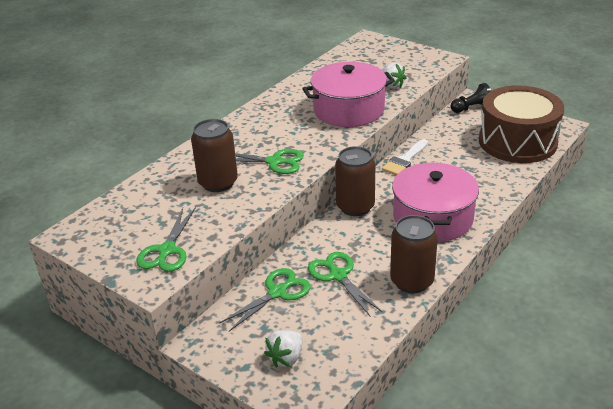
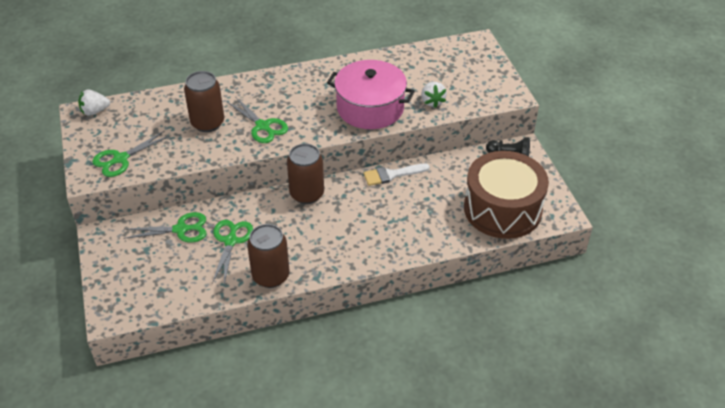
camera: 35 degrees right, 10 degrees up
white strawberry [264,330,303,368] -> white strawberry moved to [78,89,110,116]
pink pot [392,163,479,242] -> none

